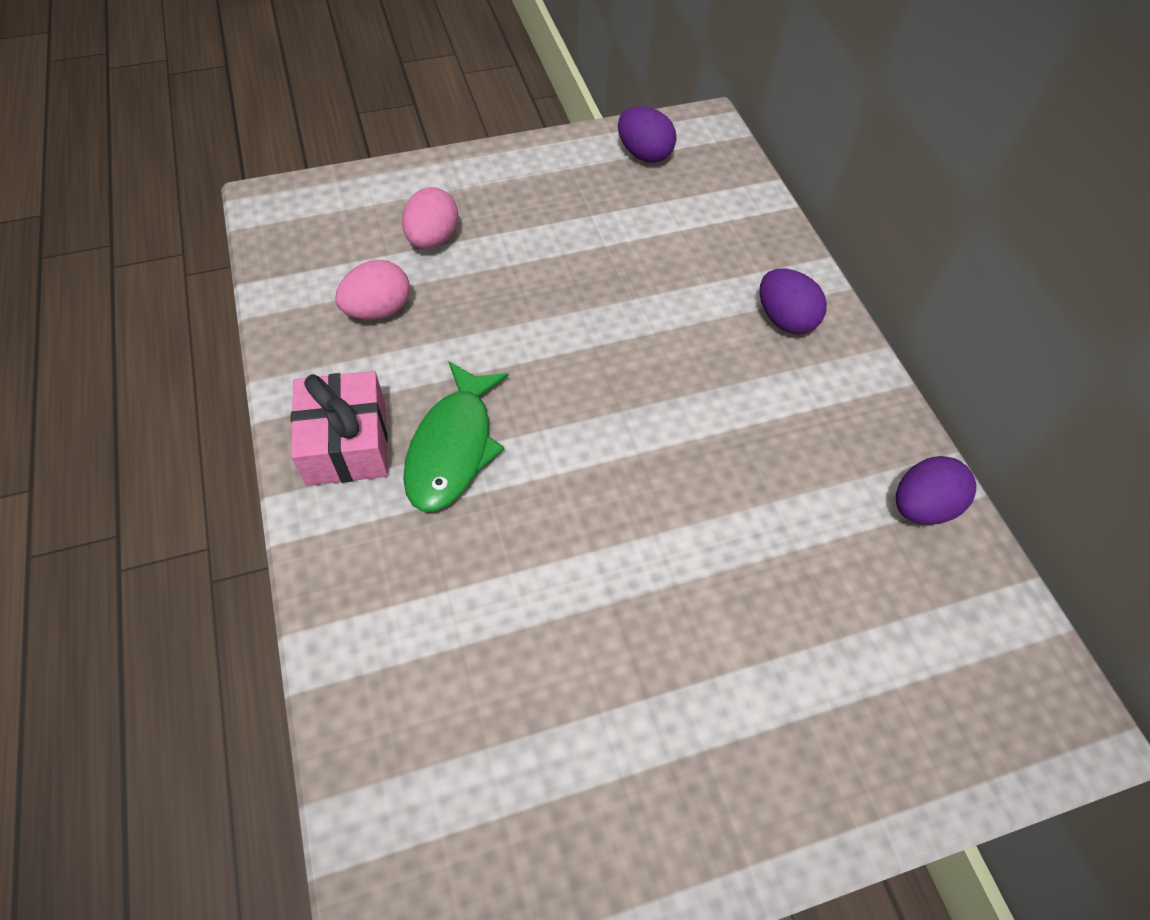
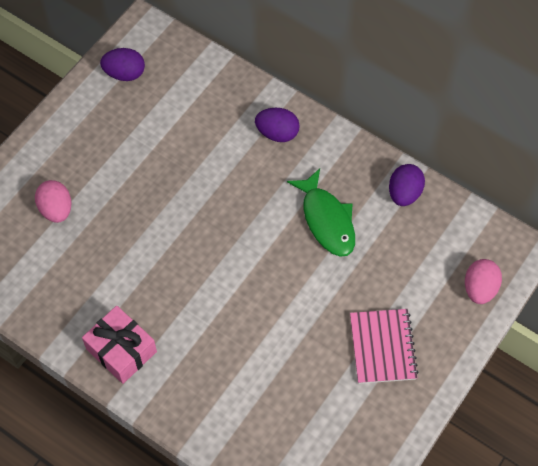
camera: 35 degrees left, 5 degrees up
pink egg [335,260,410,320] -> pink egg moved to [465,259,502,304]
green fish [403,361,509,512] -> green fish moved to [287,169,355,257]
none -> pink notebook [350,309,419,384]

